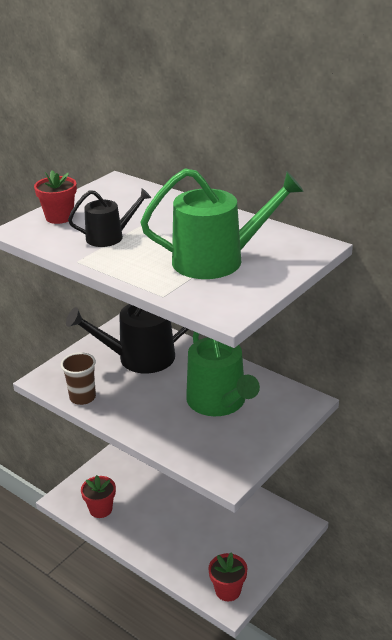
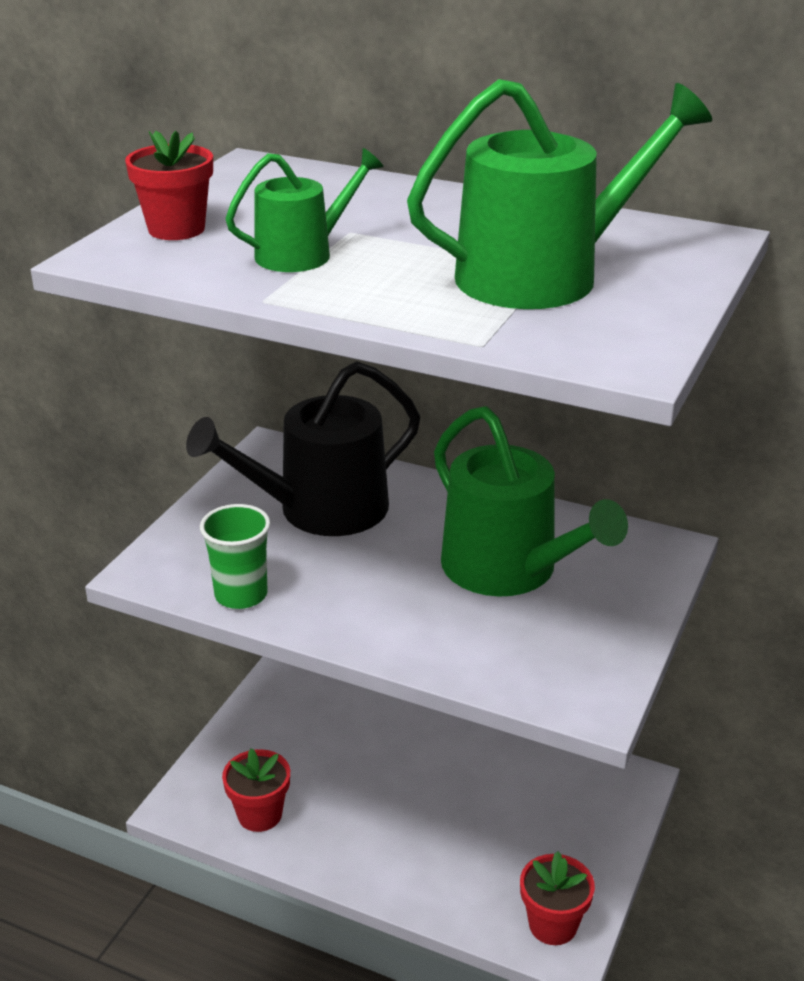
camera: 15 degrees left, 0 degrees up
brown cup [61,352,96,405] -> green cup [200,504,270,609]
black watering can [68,188,151,247] -> green watering can [225,148,384,272]

